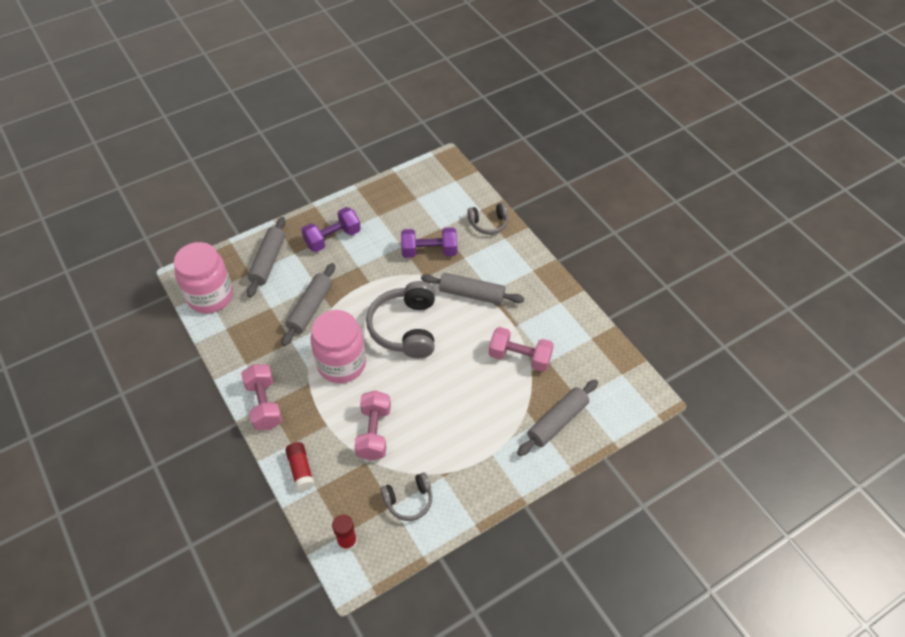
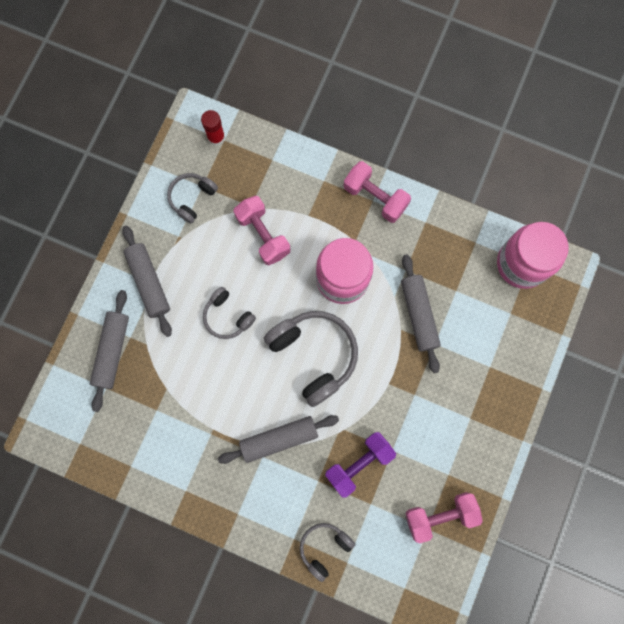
camera: 145 degrees right, 25 degrees up
grey rolling pin [247,217,286,298] -> grey rolling pin moved to [122,226,172,337]
red glue stick [285,442,314,491] -> none
purple dumbbell [302,207,361,252] -> none
pink dumbbell [489,327,554,372] -> pink dumbbell moved to [405,492,483,544]
none -> grey headphones [203,287,256,339]

